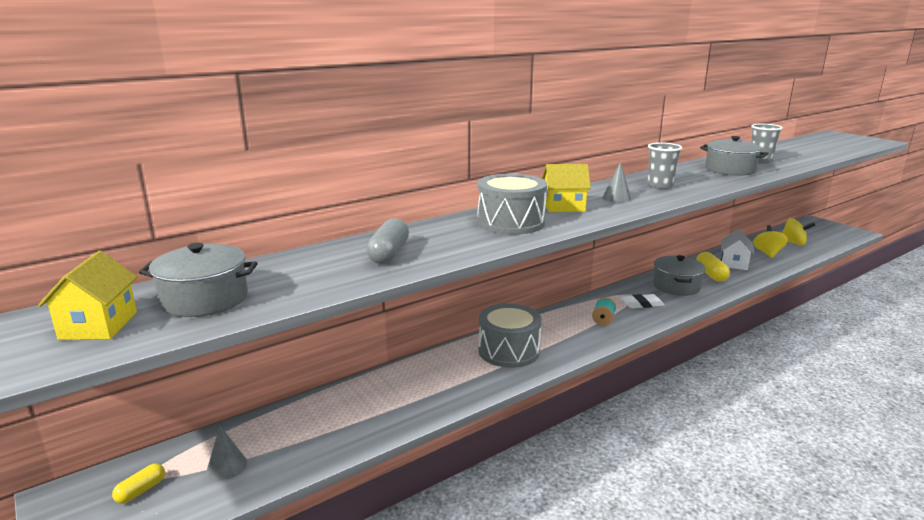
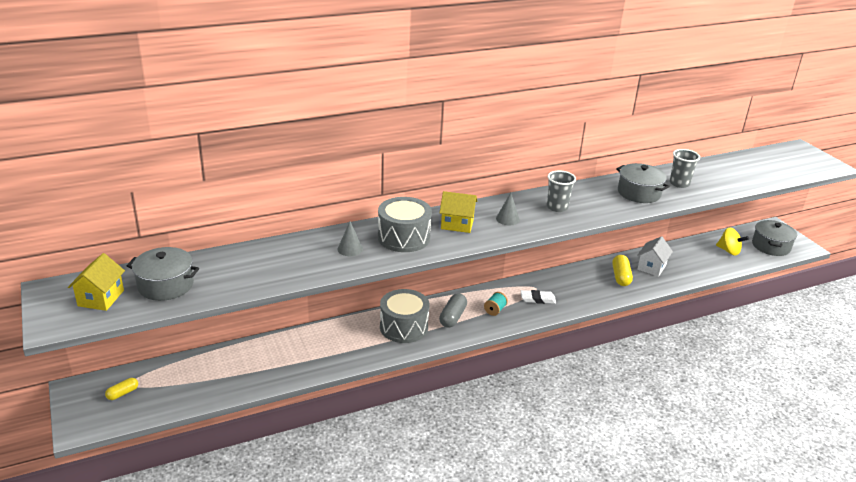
camera: 10 degrees right, 10 degrees up
grey cone [207,426,247,480] -> grey cone moved to [338,221,363,256]
grey capsule [366,218,409,264] -> grey capsule moved to [439,293,467,328]
grey pot [653,255,706,296] -> grey pot moved to [752,220,797,256]
yellow spinning top [753,225,788,258] -> none

